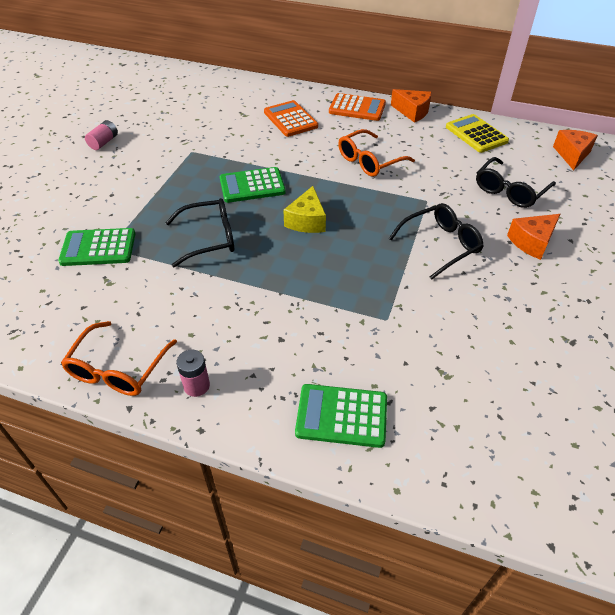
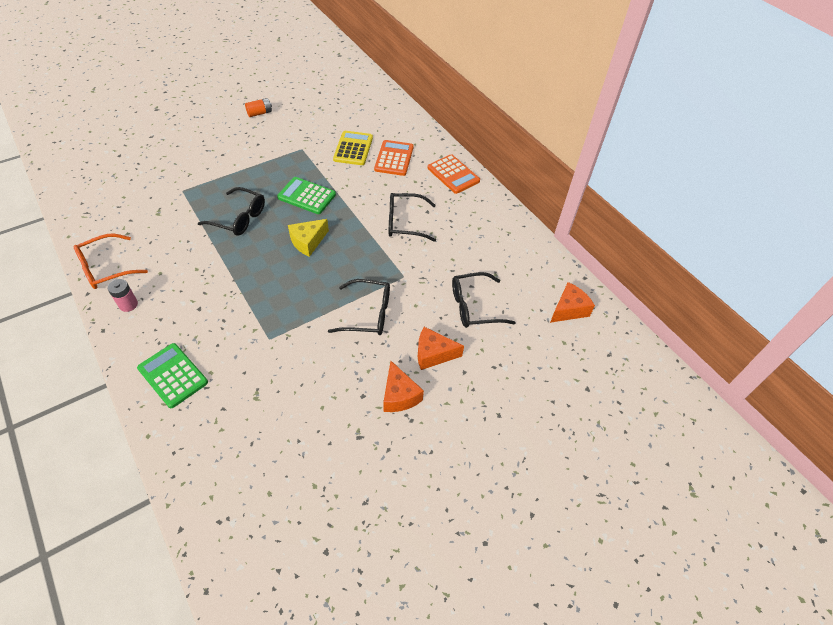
camera: 35 degrees right, 5 degrees up
green calculator [58,228,135,266] -> none
pink battery [85,120,118,150] -> orange battery [245,98,272,117]
orange glasses [338,129,415,177] -> black glasses [389,193,436,242]
orange cheese [391,89,432,123] -> orange cheese moved to [383,361,424,412]
yellow calculator [446,114,509,153] -> yellow calculator moved to [333,131,373,165]

